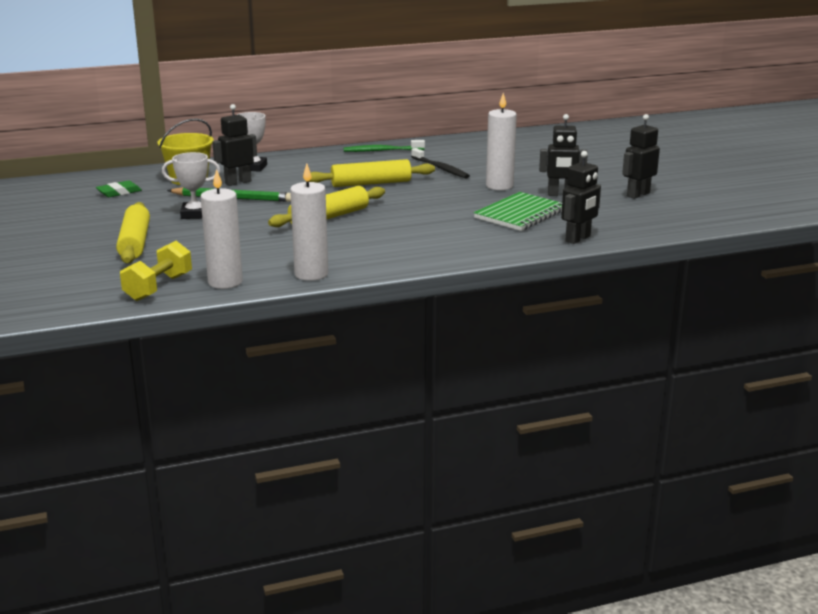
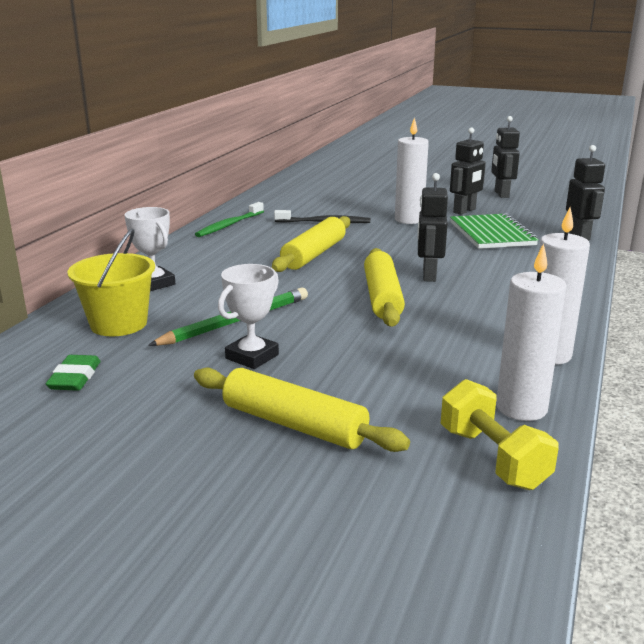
camera: 50 degrees left, 0 degrees up
black robot [212,104,257,186] -> black robot moved to [418,173,448,282]

